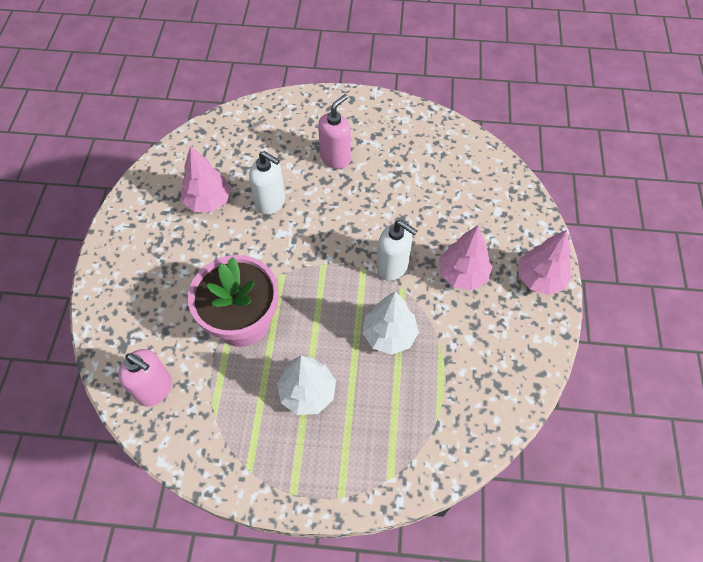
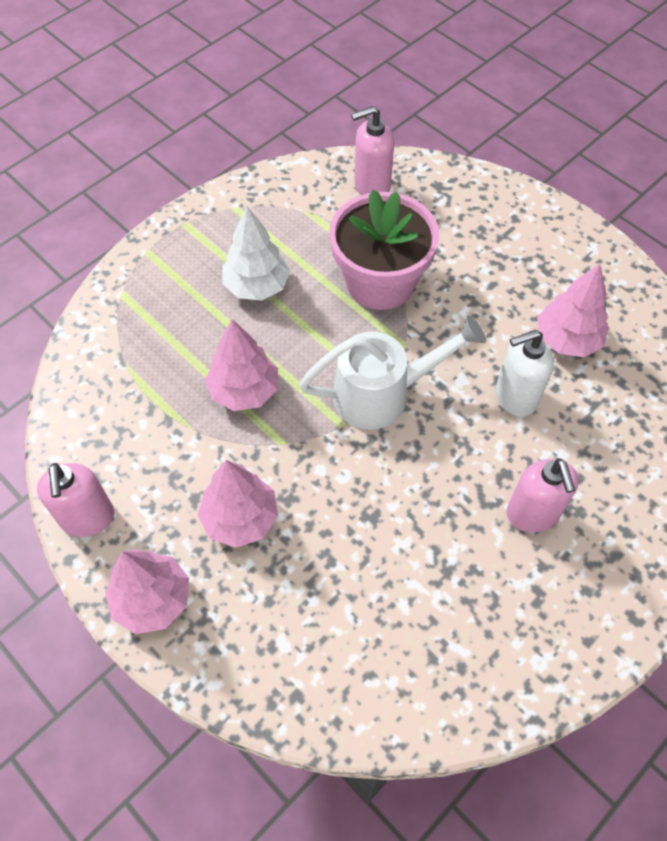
camera: 130 degrees right, 0 degrees up
white tree [362,291,419,355] -> pink tree [205,319,278,411]
white soap dispenser [377,220,417,281] -> none
none -> pink soap dispenser [37,463,114,537]
none -> white watering can [299,315,486,430]

